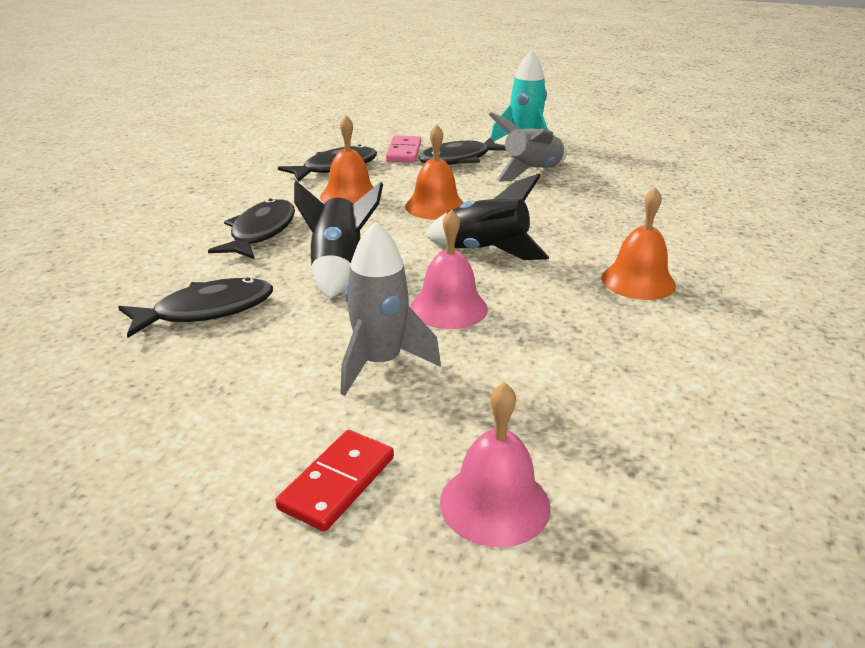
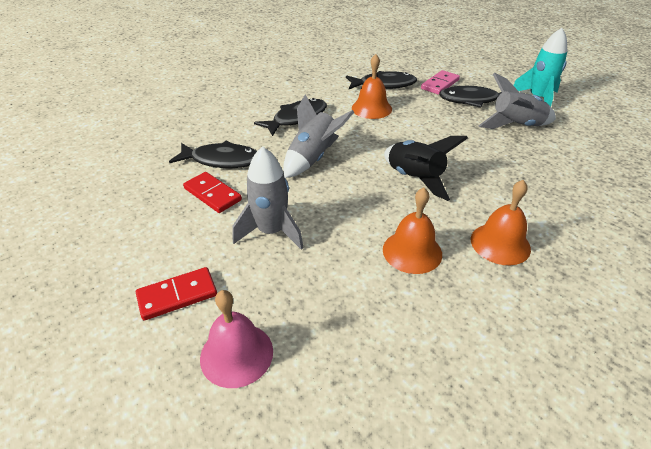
camera: 35 degrees right, 10 degrees up
black rocket [294,181,383,299] -> grey rocket [283,95,354,178]
orange bell [405,124,463,220] -> orange bell moved to [383,187,442,274]
pink bell [410,209,488,329] -> none
none -> red domino [183,172,242,213]

